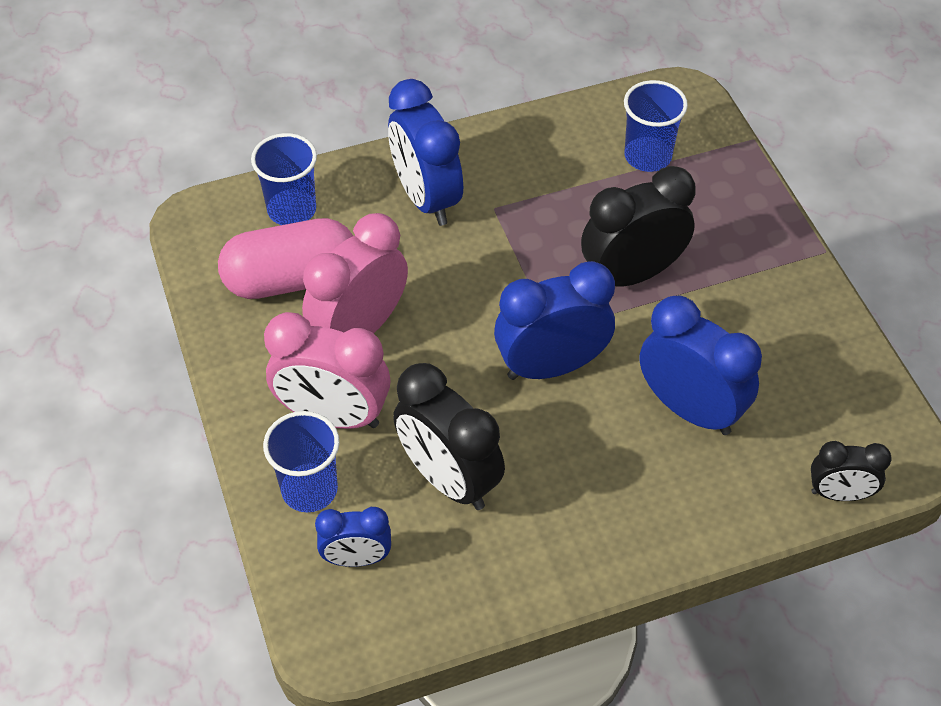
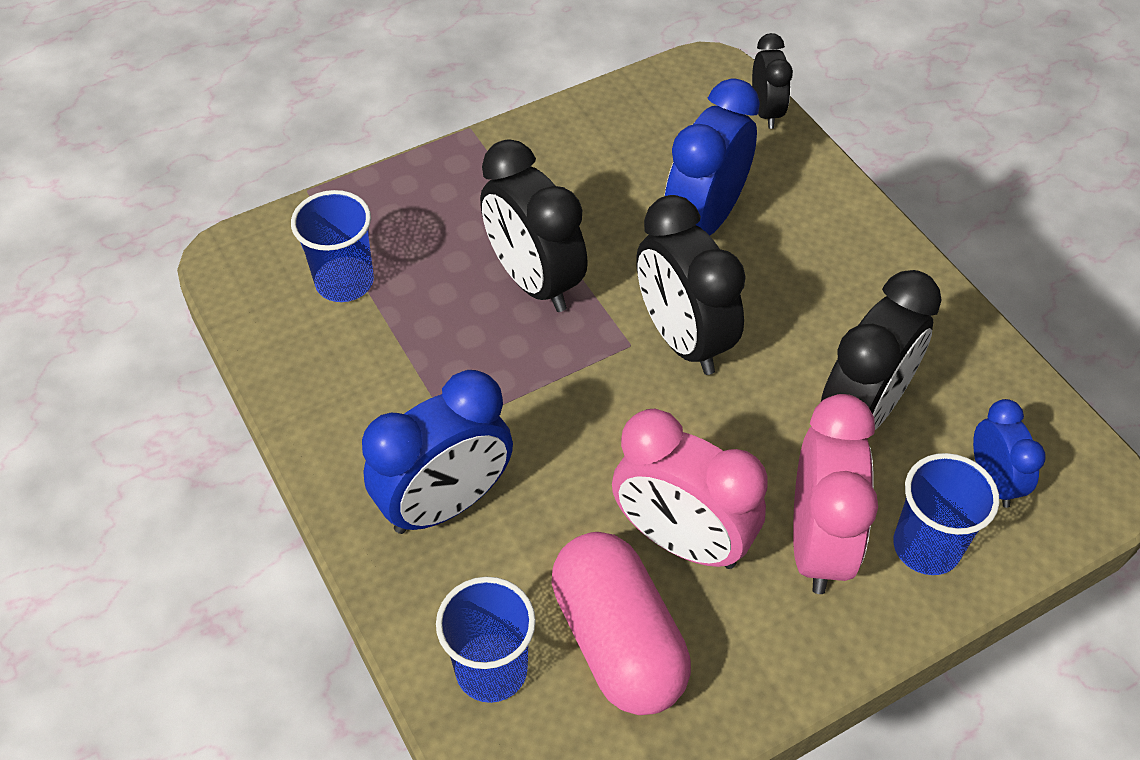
camera: 100 degrees left, 0 degrees up
blue clock [494,261,615,380] -> black clock [636,195,746,375]

